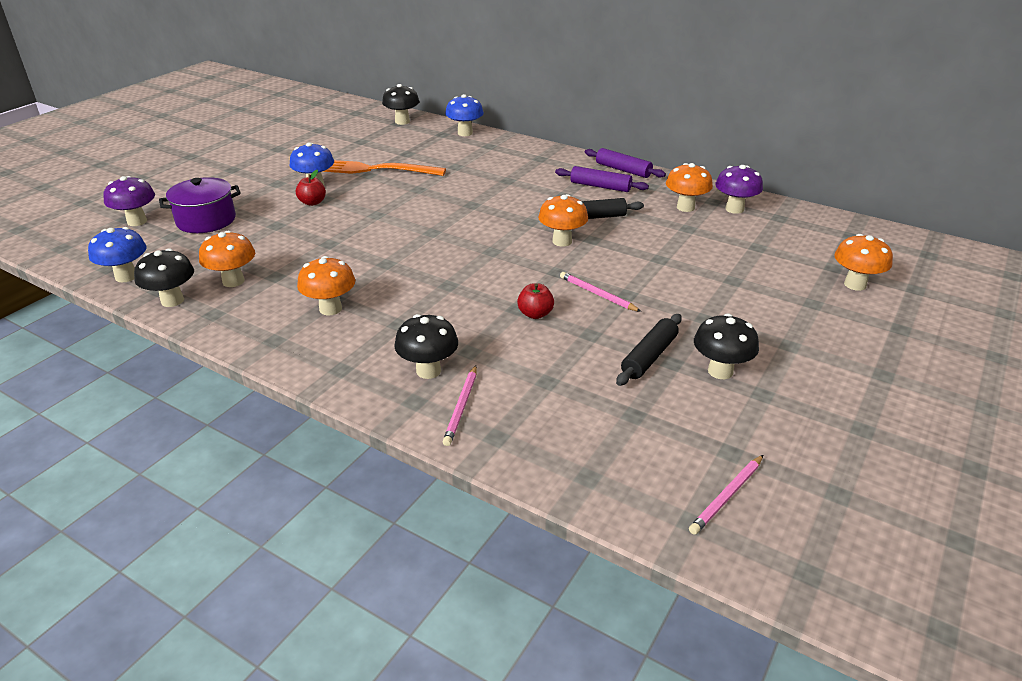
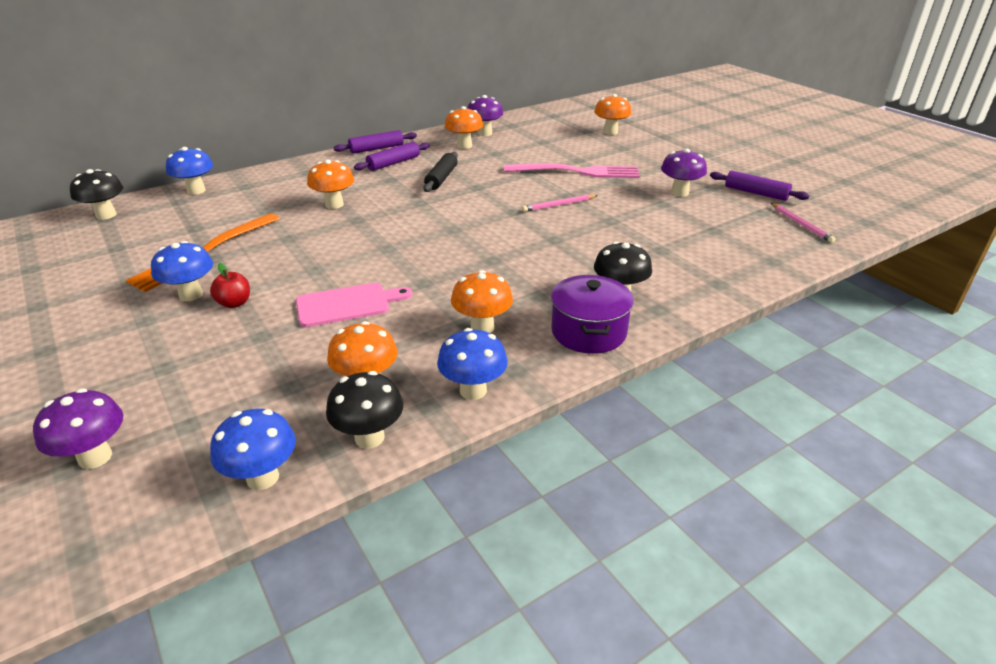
camera: 65 degrees left, 0 degrees up
purple pot [159,177,241,233] -> purple pot moved to [551,275,634,354]
pink pencil [443,365,477,446] -> none
red apple [517,283,554,319] -> none
orange mushroom [538,194,588,247] -> orange mushroom moved to [307,160,354,209]
black rolling pin [616,314,682,386] -> none
black mushroom [694,313,759,379] -> purple mushroom [661,149,707,197]
none -> pink cutting board [296,283,412,327]
none -> blue mushroom [437,328,508,400]
none -> pink fork [504,163,640,178]
none -> purple rolling pin [710,170,810,201]

